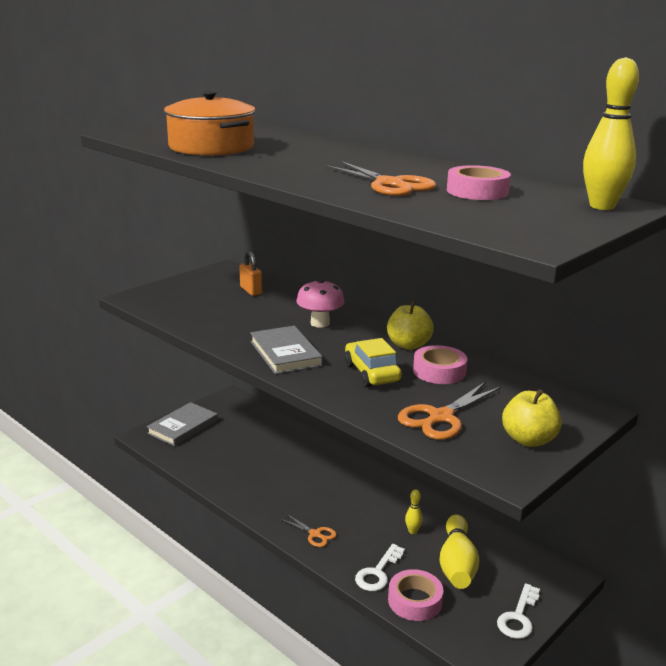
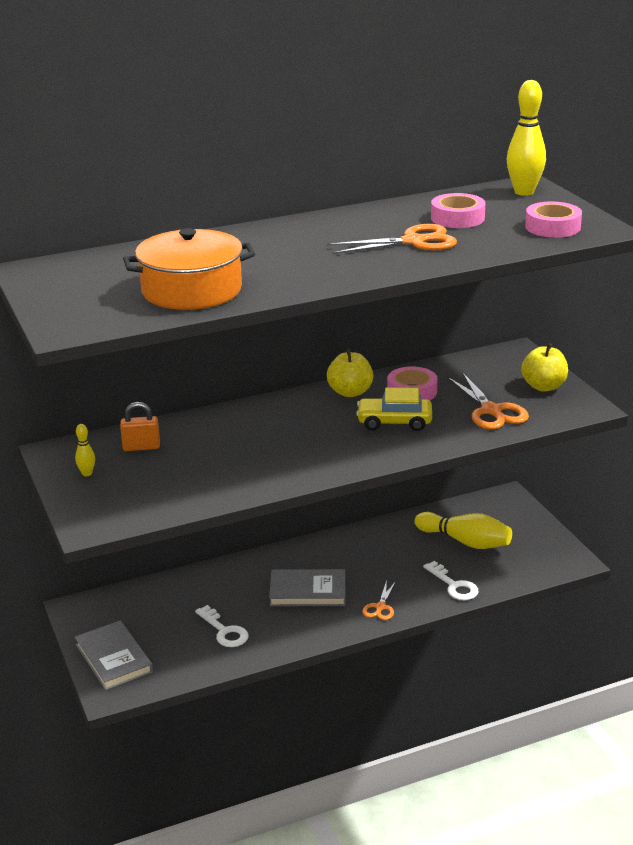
camera: 65 degrees left, 5 degrees up
grey book [250,326,323,374] -> grey book moved to [269,569,345,607]
orange scissors [280,514,337,547] -> orange scissors turned 135 degrees clockwise [362,580,396,620]
pink mushroom [296,279,345,328] -> none
pink tape [388,569,443,621] -> pink tape moved to [525,201,582,238]
yellow bowling pin [405,489,422,534] -> yellow bowling pin moved to [75,424,95,476]
white key [497,583,540,639] -> white key moved to [195,605,248,647]

